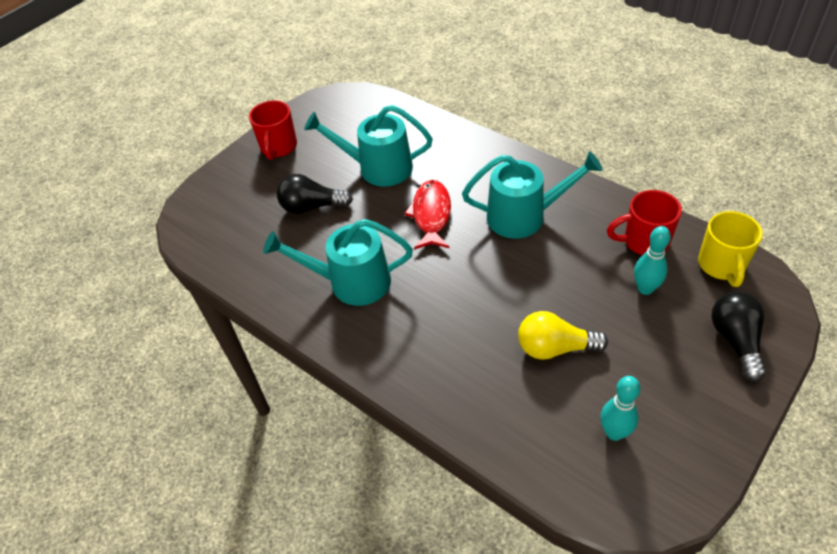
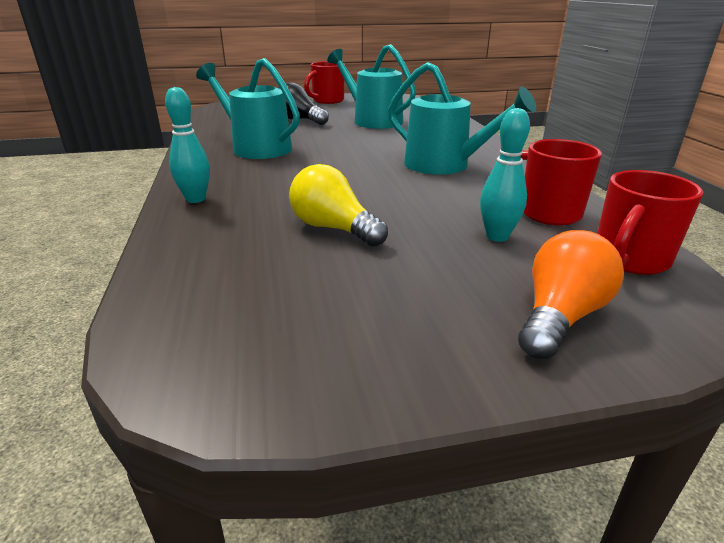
camera: 35 degrees right, 20 degrees down
red fish [404,180,451,250] -> none
turquoise bowling pin [600,376,640,441] -> turquoise bowling pin moved to [165,87,210,203]
yellow mug [698,211,763,287] -> red mug [597,170,703,275]
black light bulb [711,292,766,382] -> orange light bulb [518,230,624,359]

